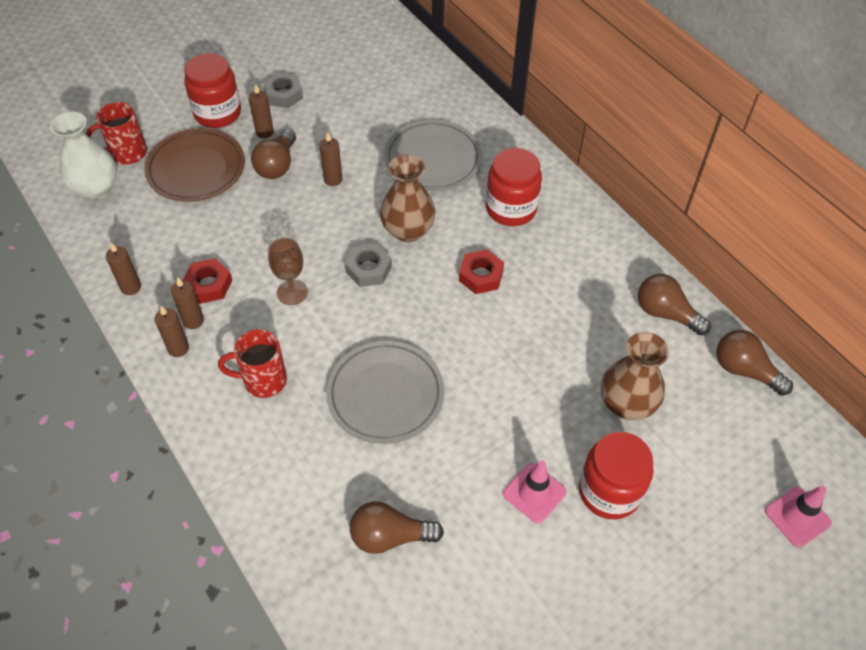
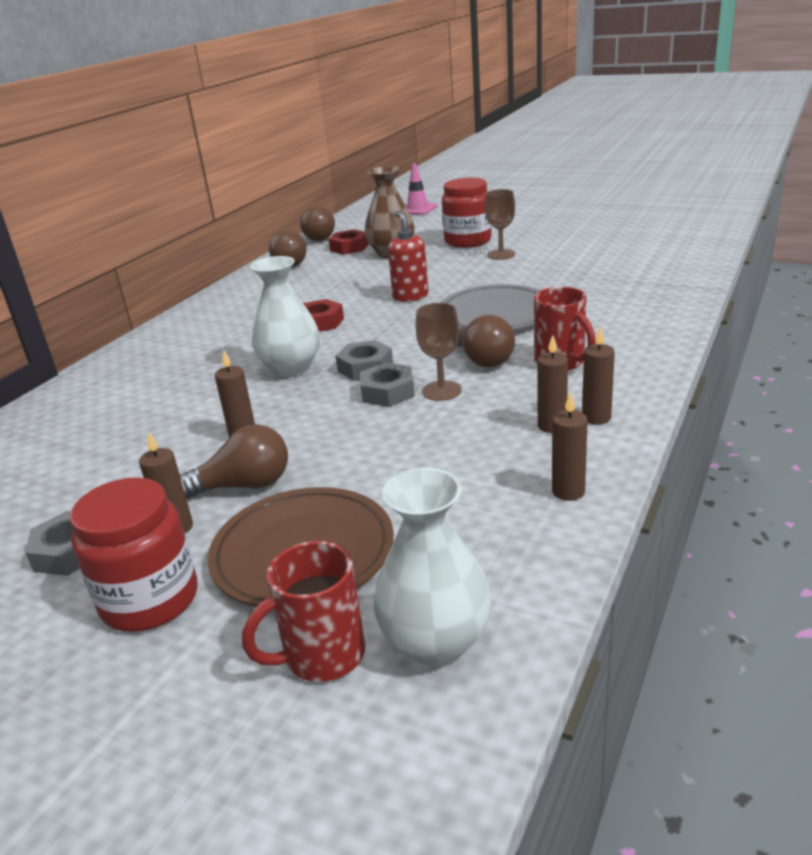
camera: 115 degrees left, 25 degrees down
red mug [86,102,147,164] -> red mug turned 105 degrees clockwise [242,541,365,682]
red nut [183,258,232,304] -> red nut moved to [329,229,369,254]
brown light bulb [350,501,444,554] -> brown light bulb moved to [457,315,515,367]
brown vase [380,154,436,242] -> white vase [250,256,320,377]
grey plate [384,120,482,192] -> none
red jar [486,148,542,226] -> none
pink traffic cone [503,460,567,523] -> brown goblet [485,189,515,260]
none -> grey nut [360,363,415,407]
none -> red soap dispenser [388,211,428,302]

